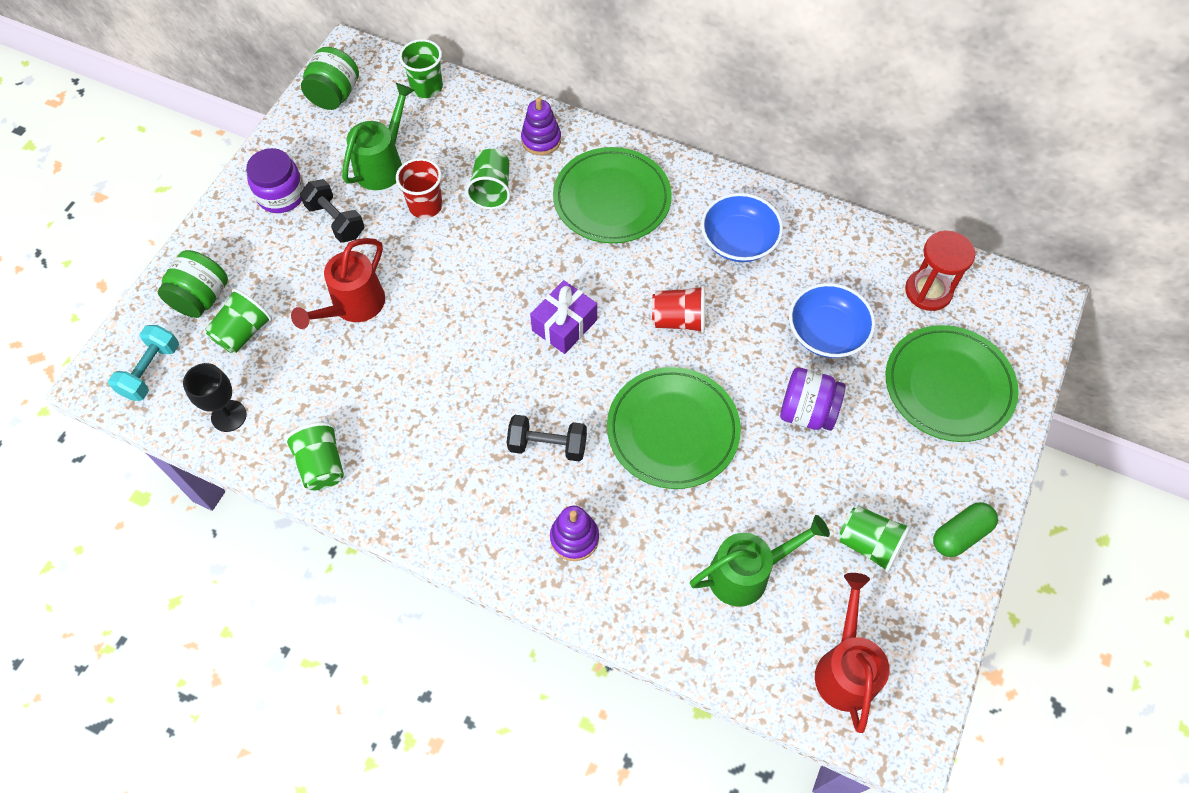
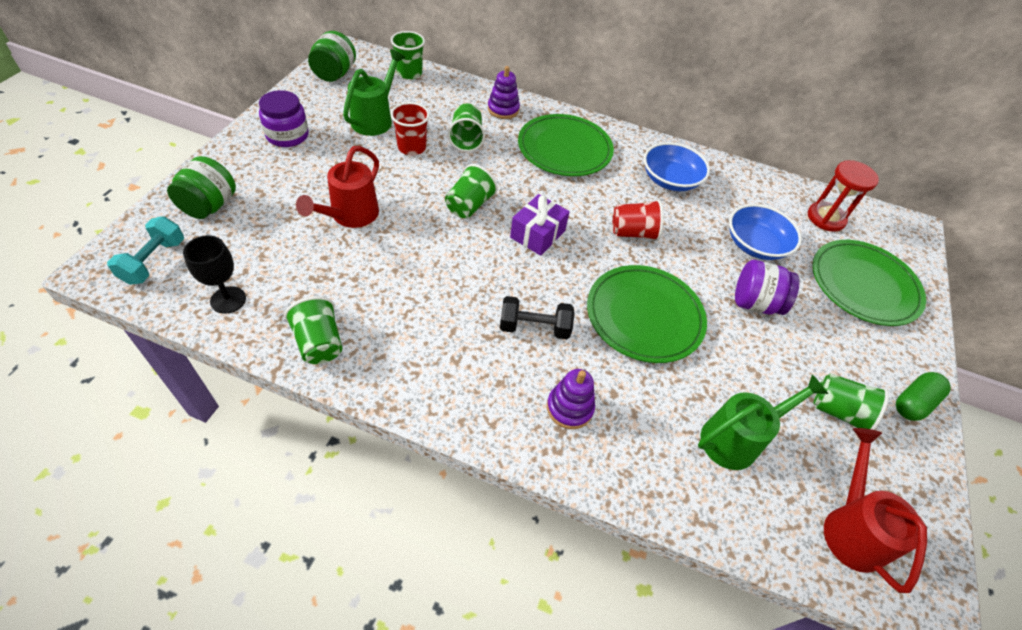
camera: 10 degrees left, 10 degrees down
green cup [205,289,272,353] -> green cup moved to [445,164,498,219]
black dumbbell [300,179,365,243] -> none

